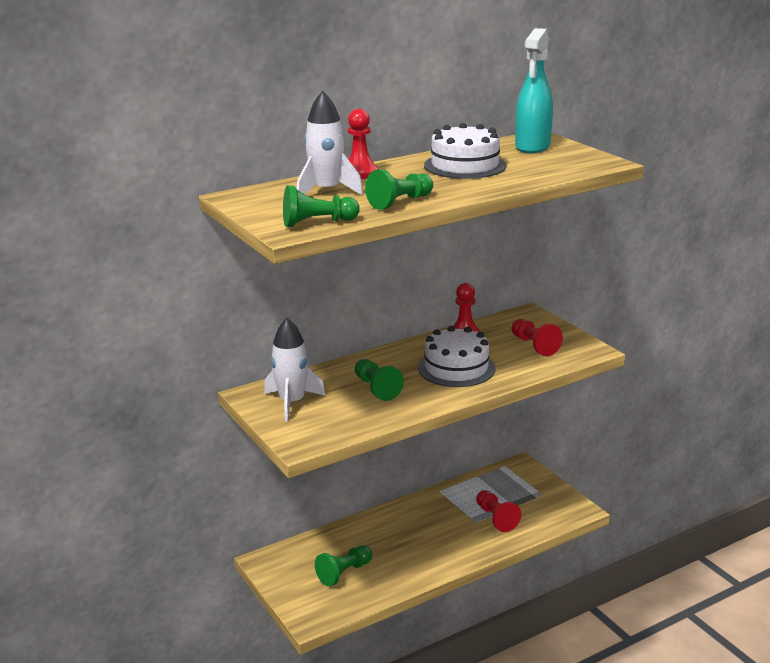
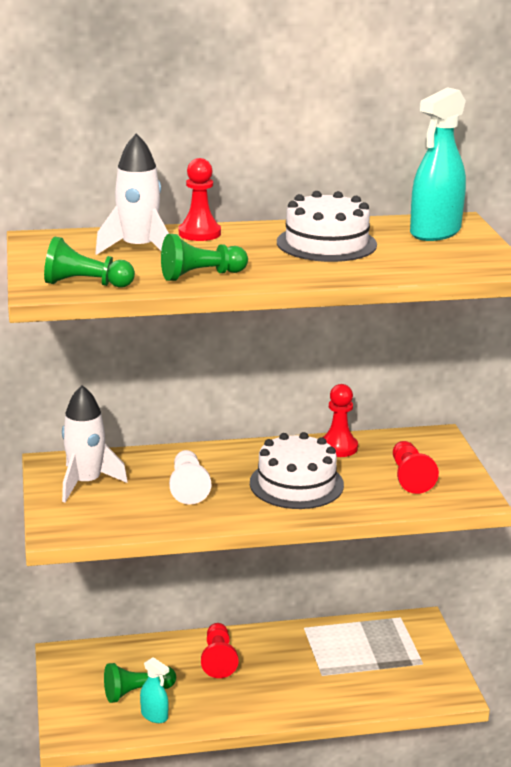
camera: 20 degrees right, 0 degrees up
green pawn [355,359,404,401] -> white pawn [169,450,211,505]
red pawn [476,490,521,532] -> red pawn moved to [201,623,238,678]
none -> turquoise spray bottle [140,657,169,723]

